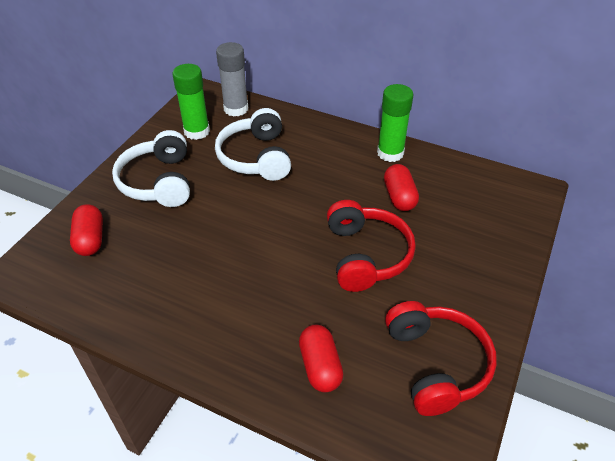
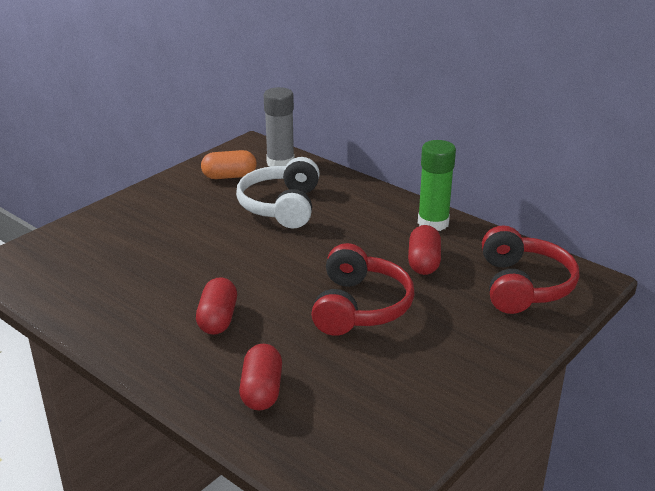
camera: 15 degrees right, 15 degrees down
red capsule [70,204,103,256] -> red capsule moved to [196,277,237,335]
white headphones [112,130,190,207] -> none
green glue stick [172,64,210,140] -> orange capsule [201,150,257,179]
red headphones [385,301,497,416] -> red headphones moved to [482,225,579,314]

